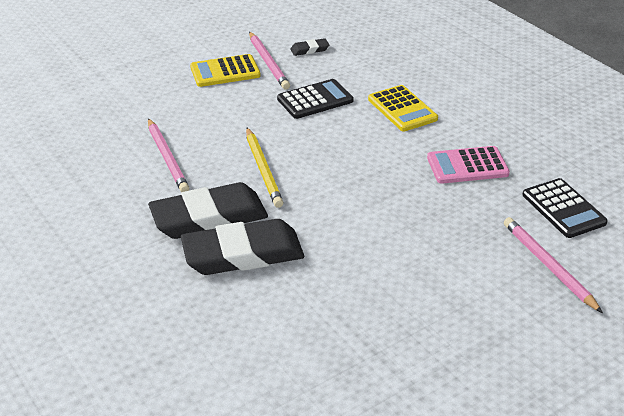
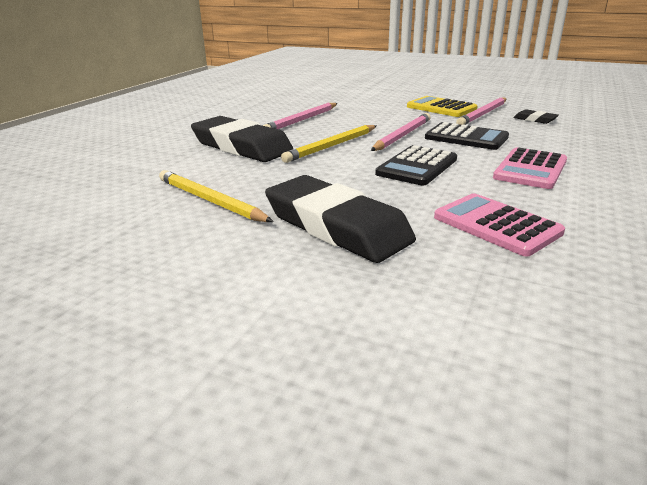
camera: 60 degrees right, 10 degrees down
black eraser [181,219,304,275] -> black eraser moved to [265,175,416,263]
yellow calculator [368,85,438,131] -> pink calculator [493,148,567,189]
pink pencil [504,217,603,313] -> pink pencil moved to [371,113,431,151]
black calculator [522,178,608,238] -> black calculator moved to [375,145,457,185]
none -> yellow pencil [159,170,274,222]

